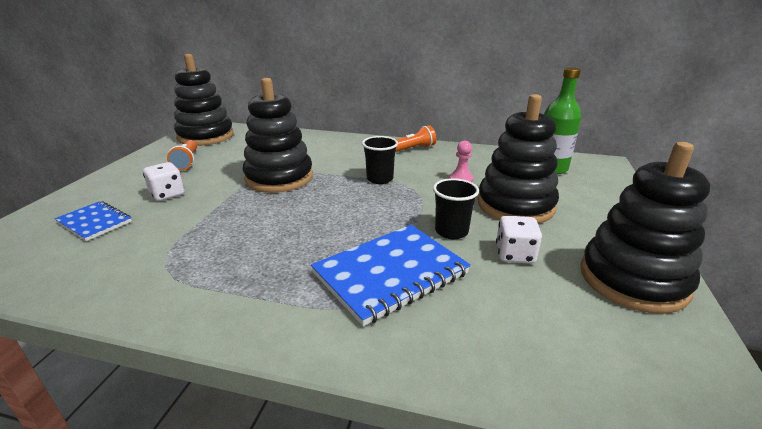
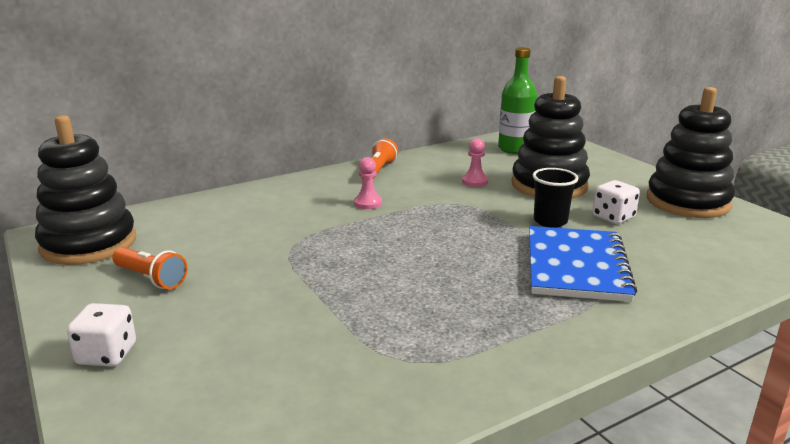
camera: 45 degrees left, 5 degrees down
blue notebook [54,201,132,241] -> none
white dice [143,162,184,201] -> white dice moved to [67,303,136,367]
black stacking toy [243,78,313,193] -> none
black cup [362,136,398,184] -> none
none -> pink pawn [354,157,382,209]

